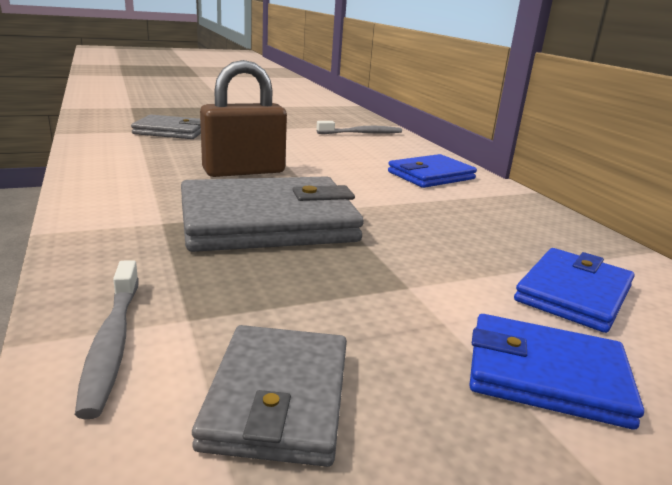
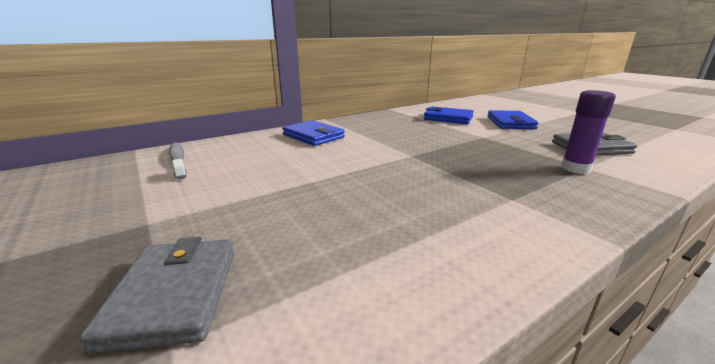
camera: 100 degrees left, 0 degrees up
grey toothbrush [75,260,139,419] -> none
grey wallet [181,176,364,252] -> none
brown padlock [200,60,287,177] -> none
none -> purple glue stick [561,90,616,174]

